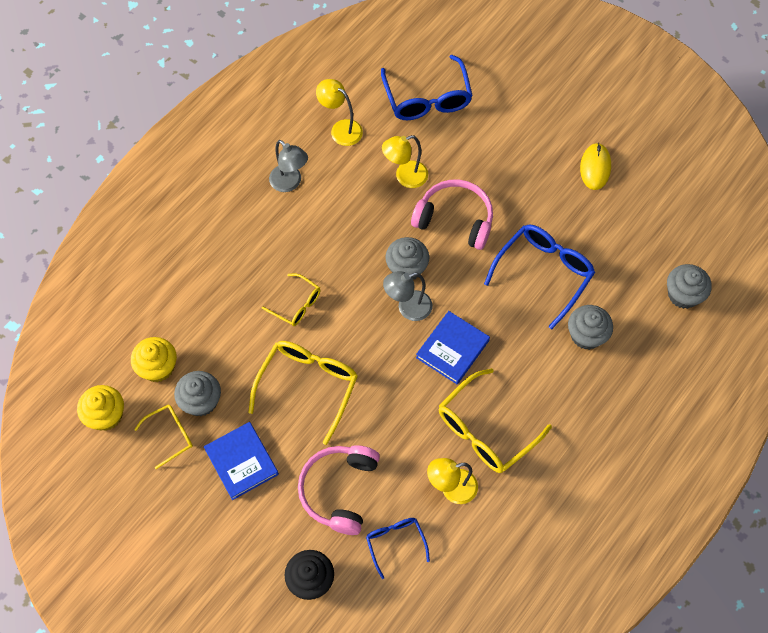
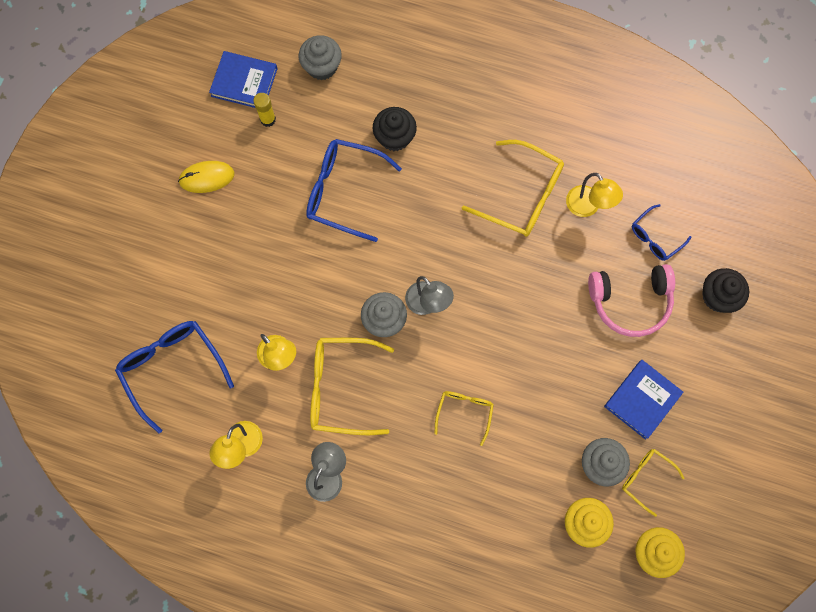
camera: 110 degrees left, 10 degrees up
yellow glasses [248,341,358,445] -> yellow glasses moved to [310,338,394,435]
blue glasses [381,55,473,120] -> blue glasses turned 90 degrees counterclockwise [115,321,234,434]
pink headphones [411,180,493,250] -> none
blue book [416,311,490,384] -> blue book moved to [209,51,278,108]
grey cupcake [568,305,613,350] -> black cupcake [373,107,417,151]
none -> yellow glue stick [253,93,276,127]

